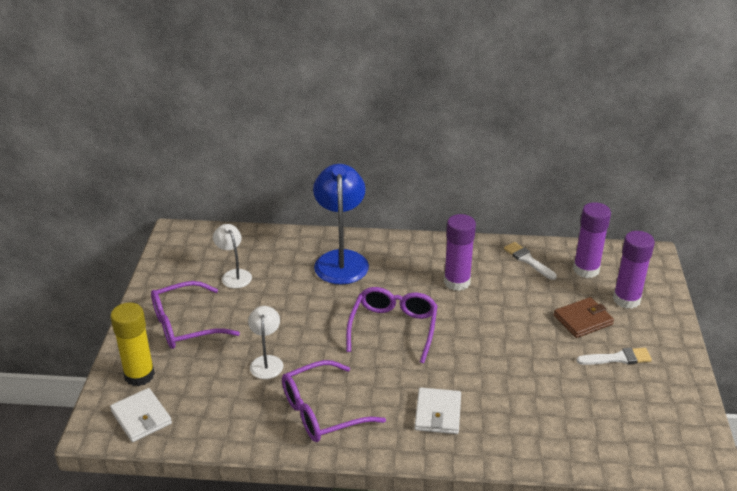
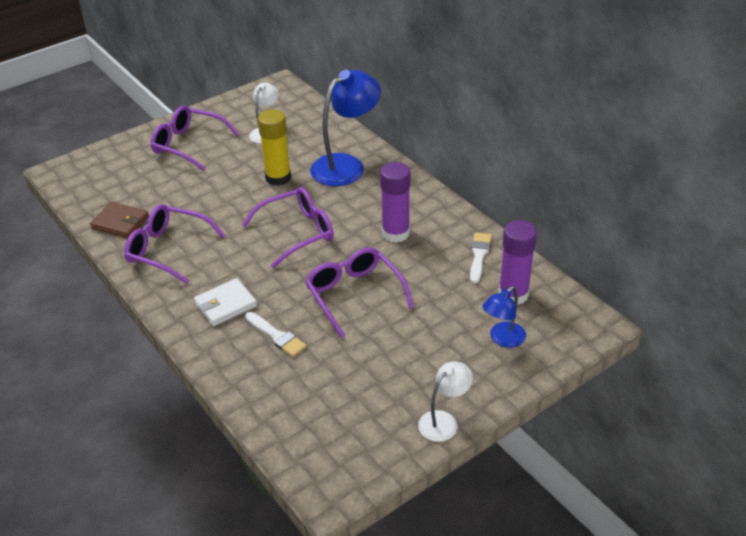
camera: 50 degrees right, 5 degrees up
yellow glue stick [110,303,155,386] -> yellow glue stick moved to [258,109,291,186]
white wallet [110,388,172,442] -> none
white lamp [248,306,283,379] -> white lamp moved to [418,361,473,442]
brown wallet [554,297,614,338] -> brown wallet moved to [90,202,149,238]
white brush [576,348,652,365] -> white brush moved to [245,312,307,357]
purple glue stick [613,231,655,309] -> blue lamp [482,286,526,348]
none -> purple glasses [305,247,414,338]

